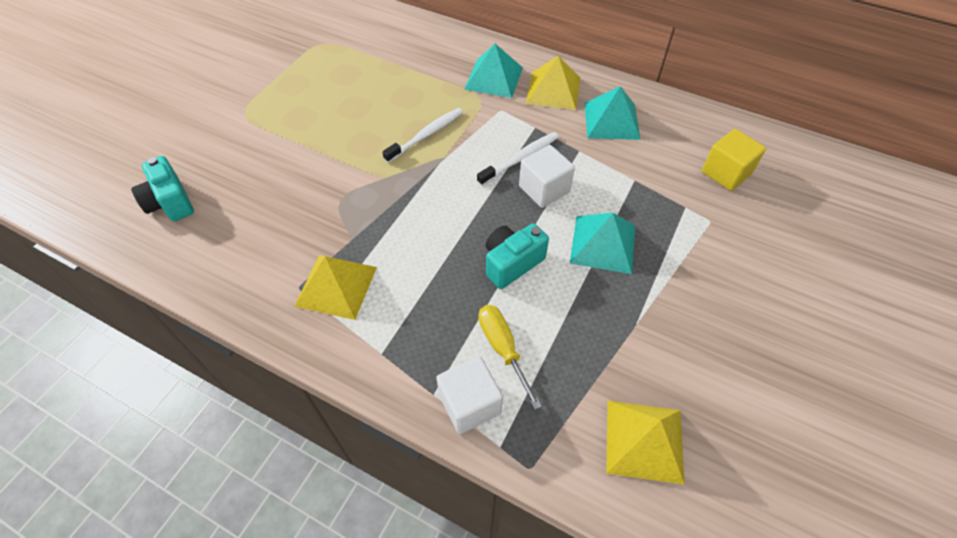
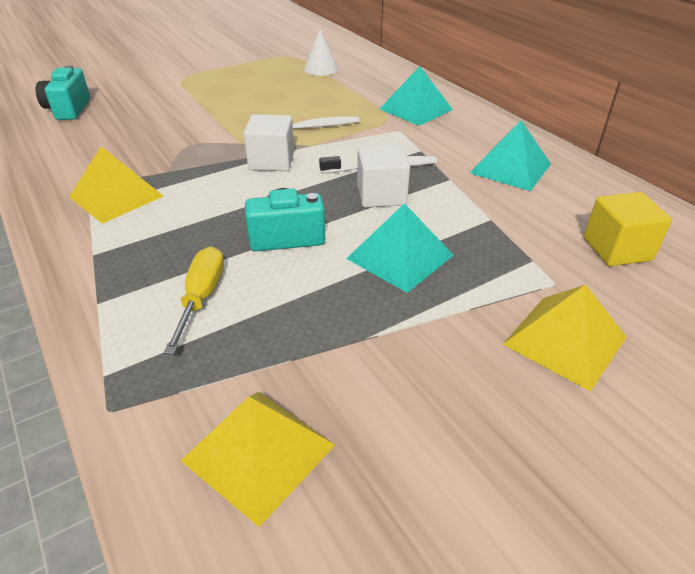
camera: 30 degrees right, 15 degrees down
white cube [436,356,503,434] -> white cube moved to [244,114,294,171]
yellow pyramid [526,56,580,110] -> yellow pyramid moved to [502,285,627,392]
none -> white cone [304,29,338,76]

